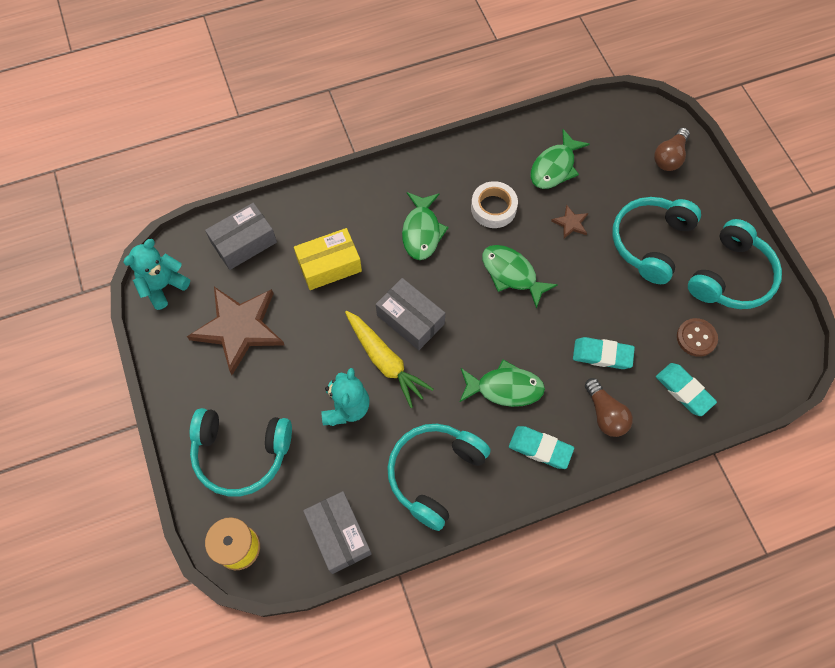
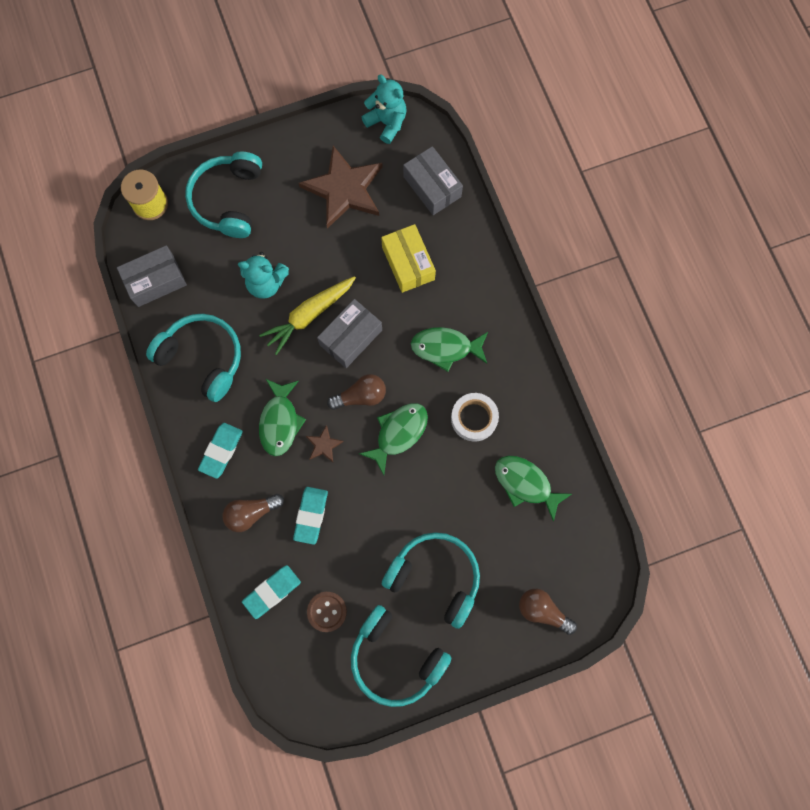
camera: 90 degrees right, 10 degrees up
brown star [551,205,588,238] -> brown star moved to [306,425,344,462]
none -> brown light bulb [327,374,386,410]

